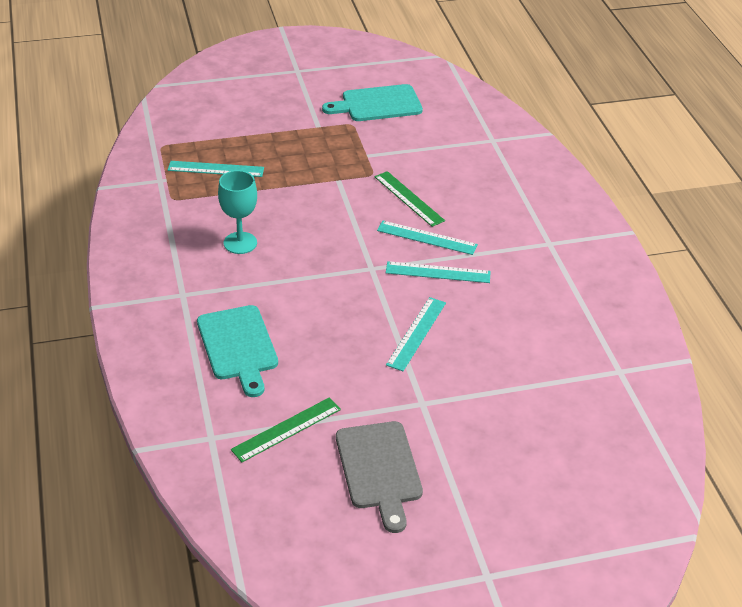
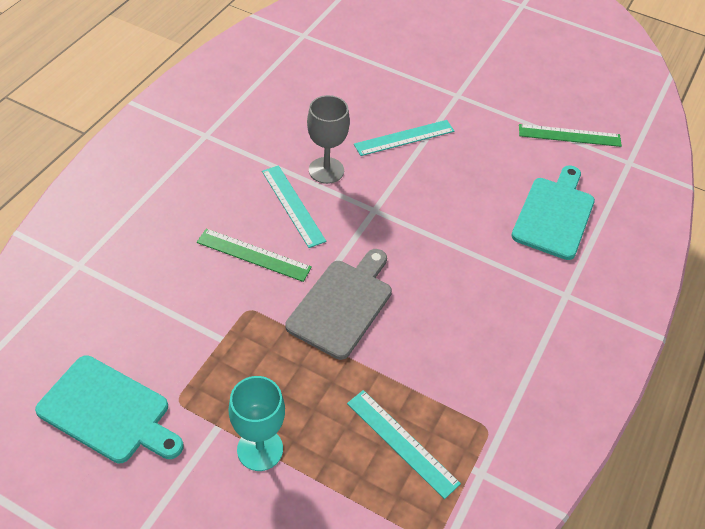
camera: 140 degrees left, 10 degrees up
turquoise goblet [218,170,257,254] -> turquoise goblet moved to [228,376,285,471]
grey cutting board [336,421,423,533] -> grey cutting board moved to [285,249,392,360]
green ruler [374,171,445,227] -> green ruler turned 75 degrees counterclockwise [197,229,312,282]
turquoise ruler [386,261,491,283] -> grey goblet [307,95,350,184]

